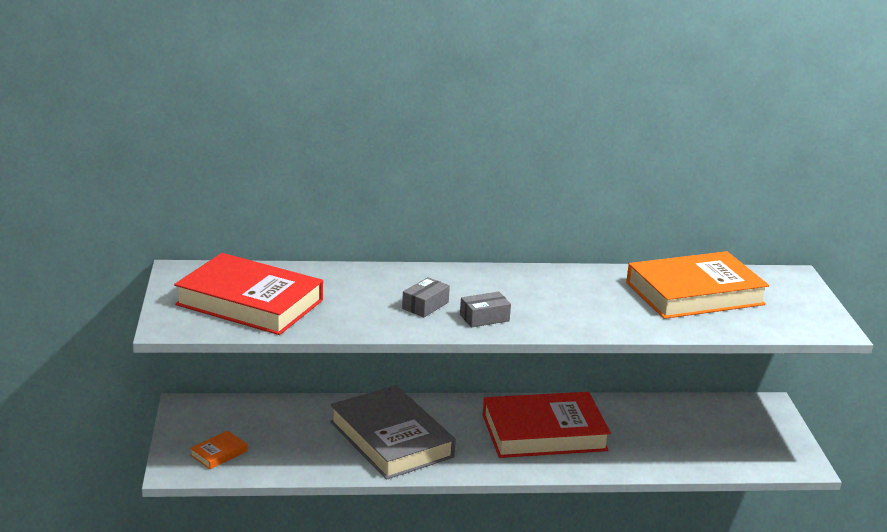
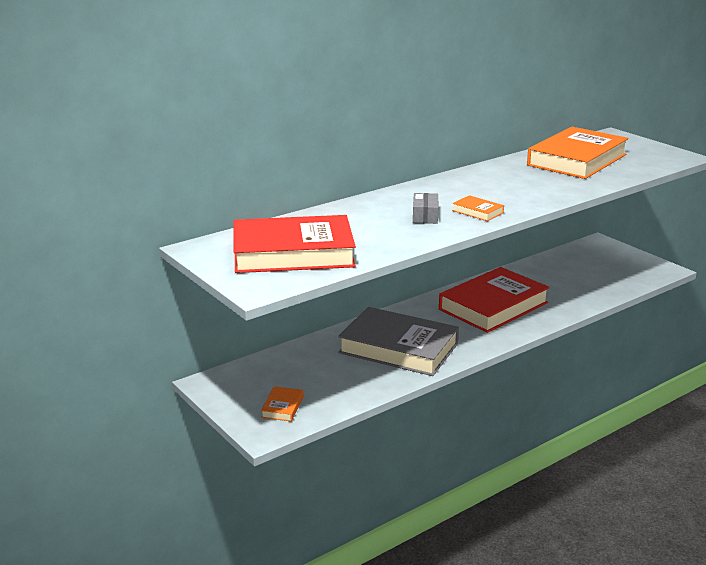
camera: 30 degrees left, 0 degrees up
grey box [460,292,511,328] -> orange book [452,195,504,221]

